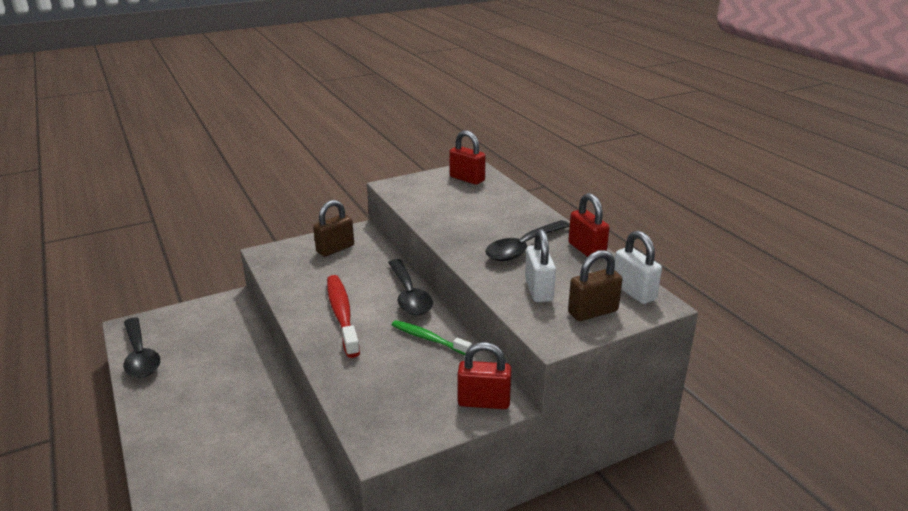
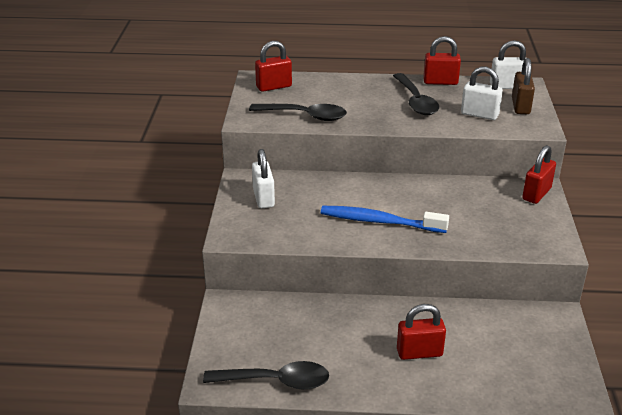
camera: 60 degrees left, 5 degrees up
brown padlock [313,200,354,257] -> white padlock [252,149,275,208]
red toothbrush [327,275,360,358] -> blue toothbrush [321,206,449,233]
black spoon [388,259,433,315] -> black spoon moved to [249,104,347,121]
green toothbrush [392,320,472,355] -> none
none -> red padlock [397,304,446,360]

